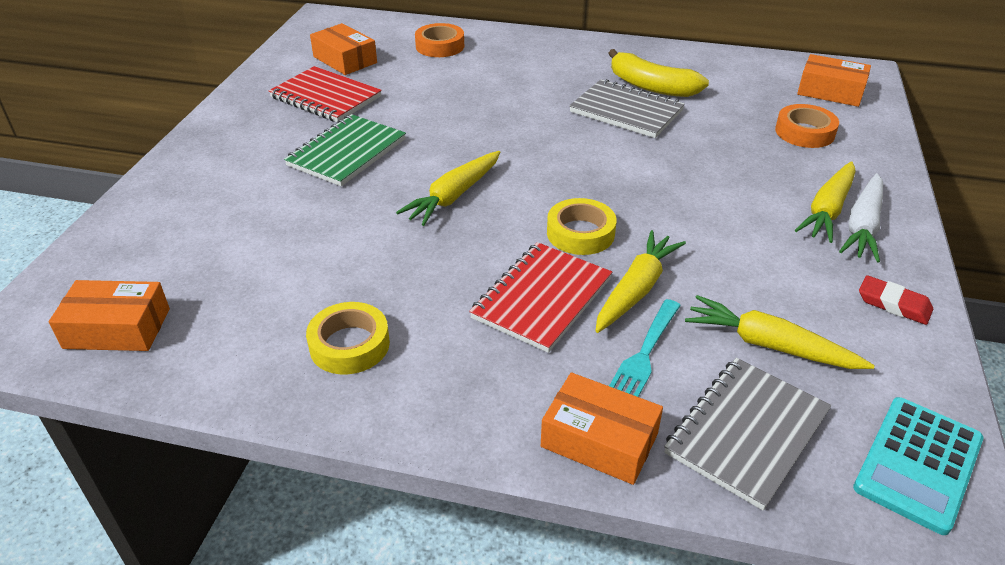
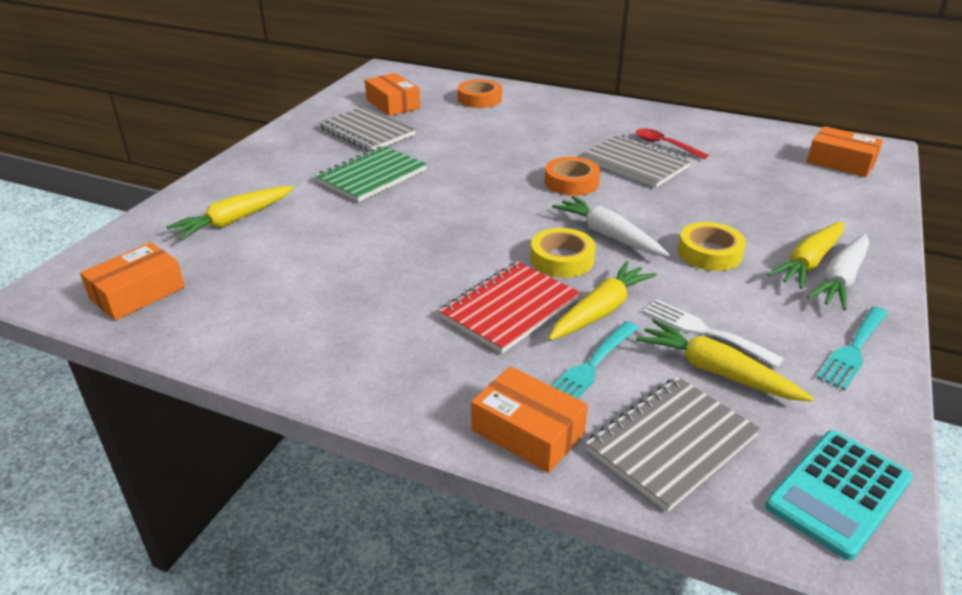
camera: 10 degrees right, 5 degrees down
orange box [49,280,170,351] -> orange box turned 60 degrees counterclockwise [80,242,185,321]
red notebook [269,66,382,122] -> grey notebook [319,106,416,151]
yellow tape [306,302,390,374] -> yellow tape moved to [678,222,746,271]
yellow carrot [396,151,500,226] -> yellow carrot moved to [166,186,294,240]
yellow banana [608,49,709,97] -> red spoon [636,128,709,159]
orange tape [775,104,839,148] -> orange tape moved to [545,157,600,196]
red eraser [859,275,933,325] -> turquoise fork [817,306,888,390]
none -> white carrot [552,196,669,256]
none -> white fork [643,299,784,368]

